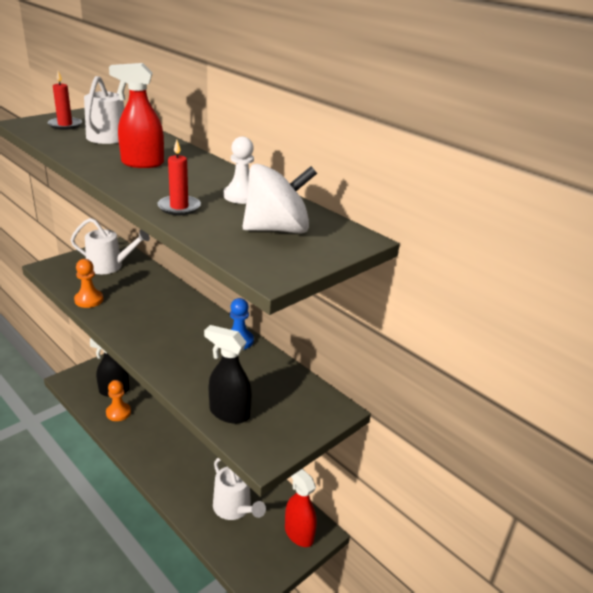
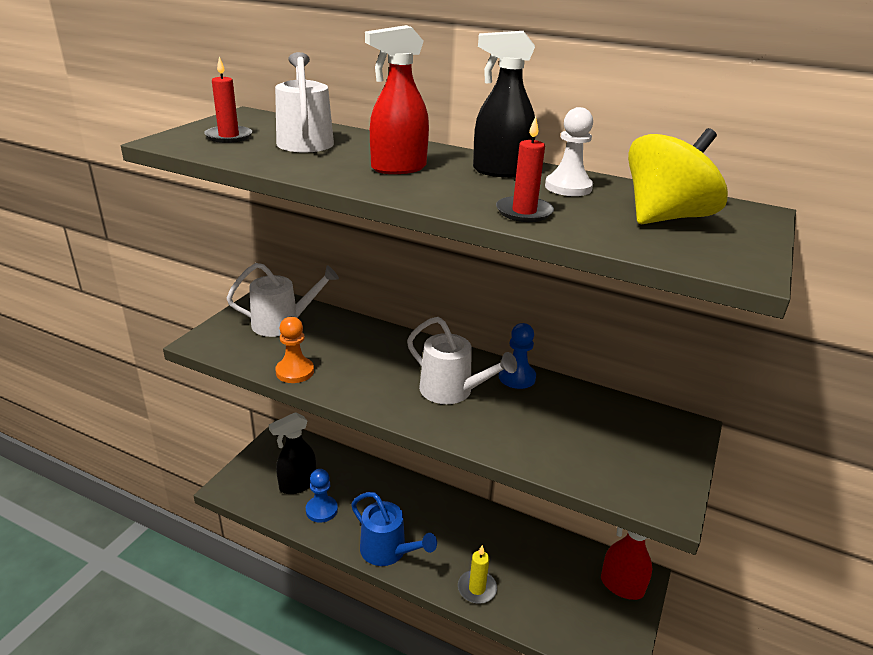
camera: 20 degrees left, 0 degrees up
orange pawn [106,380,131,421] -> blue pawn [306,469,338,523]
black spray bottle [204,325,252,424] -> black spray bottle moved to [473,31,535,177]
white watering can [213,458,266,520] -> white watering can moved to [407,317,517,404]
white spinning top [243,164,317,234] -> yellow spinning top [628,128,728,224]
none -> blue watering can [351,492,437,566]
none -> yellow candle [458,545,497,604]

